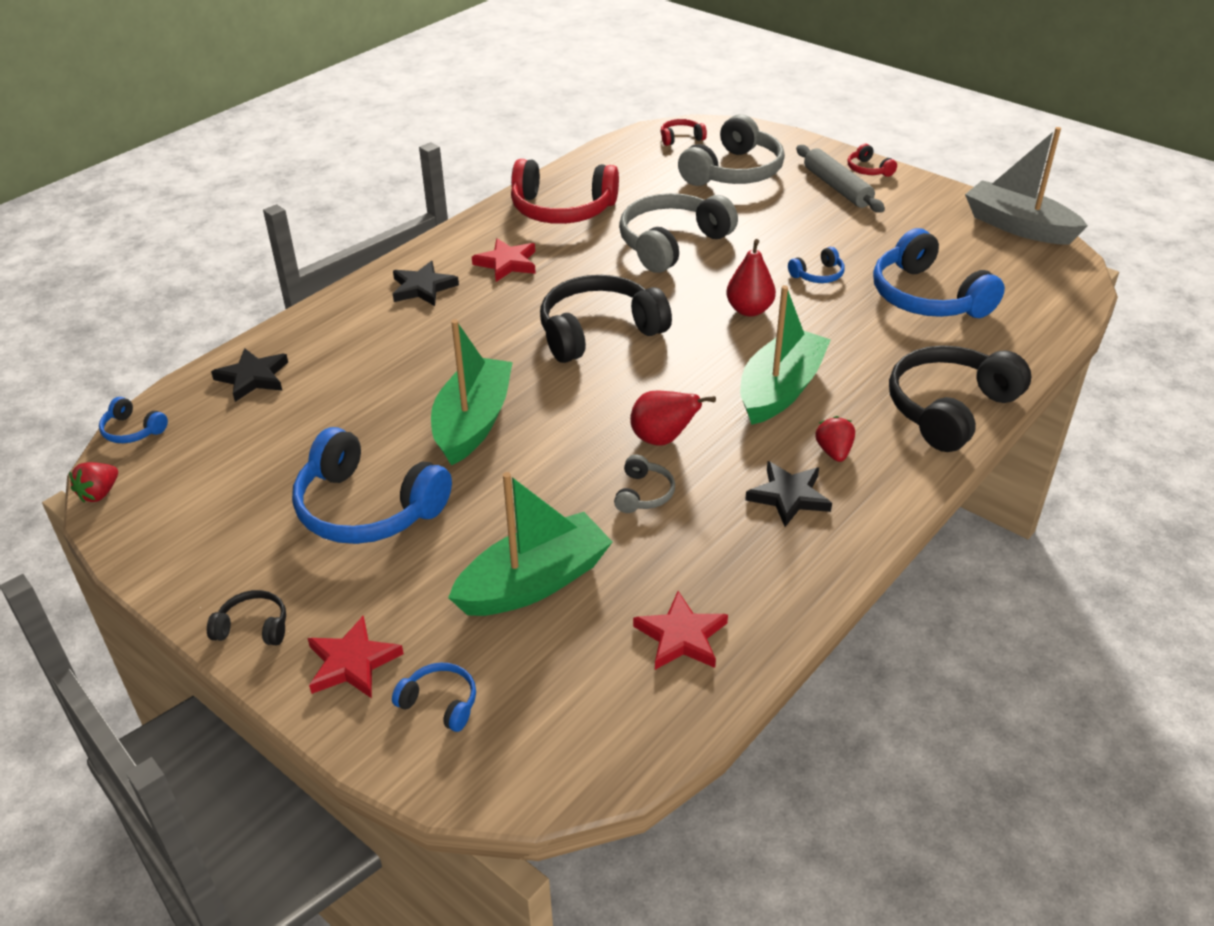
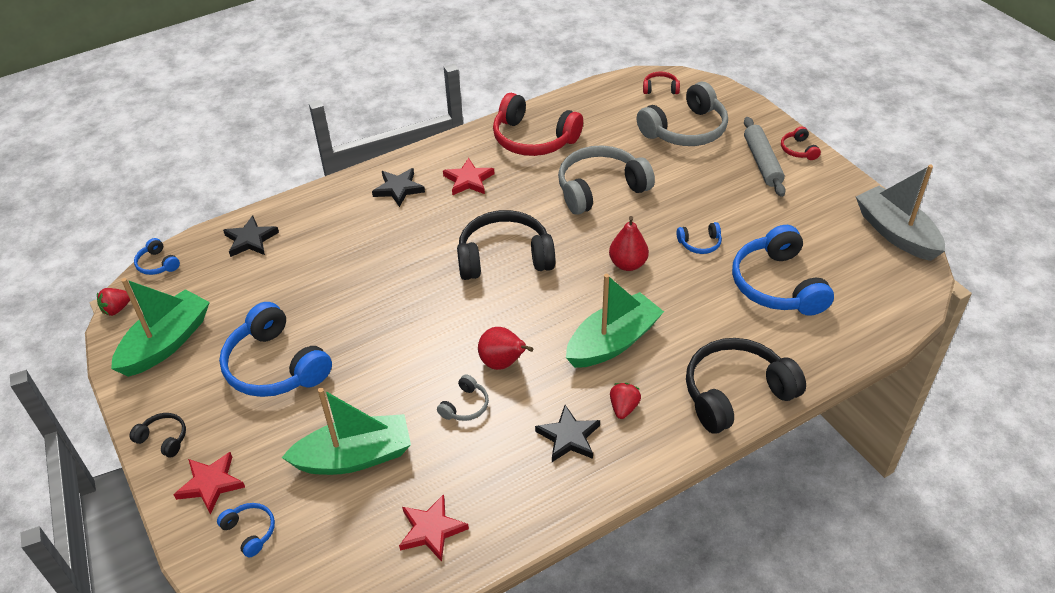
camera: 20 degrees right, 5 degrees up
green boat [431,319,513,466] -> green boat moved to [111,278,210,377]

